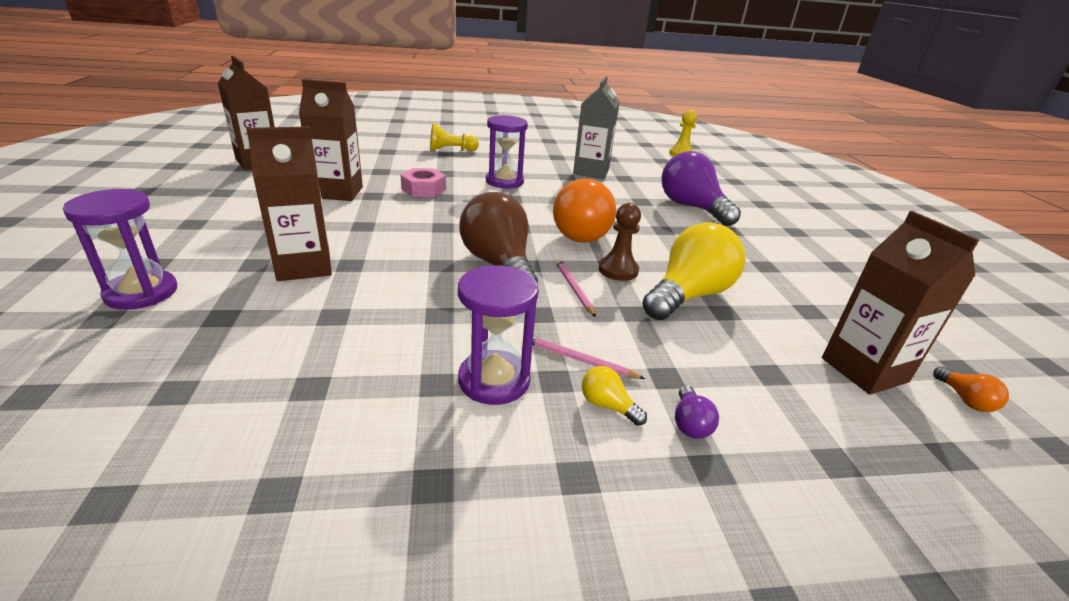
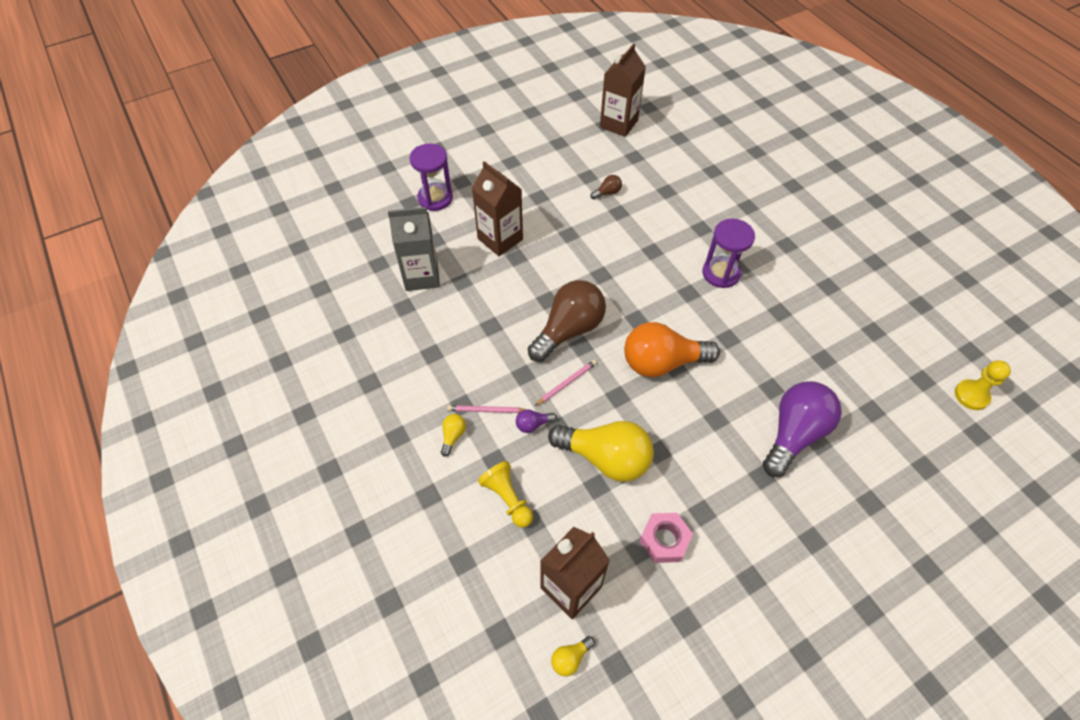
camera: 70 degrees right, 25 degrees up
brown carton [299,79,363,201] -> brown light bulb [590,175,622,199]
pink nut [401,168,446,197] -> pink nut moved to [639,513,693,563]
yellow pawn [430,123,479,151] -> yellow pawn moved to [478,461,533,527]
purple hourglass [458,265,539,405] -> none
pink pencil [533,336,645,379] -> pink pencil turned 90 degrees counterclockwise [447,405,526,413]
grey carton [573,76,620,179] -> grey carton moved to [388,207,440,291]
brown pawn [599,203,641,281] -> none
purple light bulb [675,385,719,439] -> purple light bulb moved to [516,409,557,433]
orange light bulb [933,366,1009,412] -> yellow light bulb [551,636,595,676]

